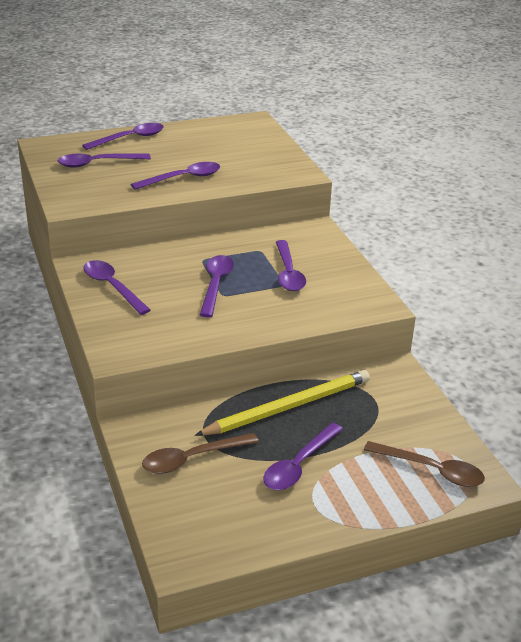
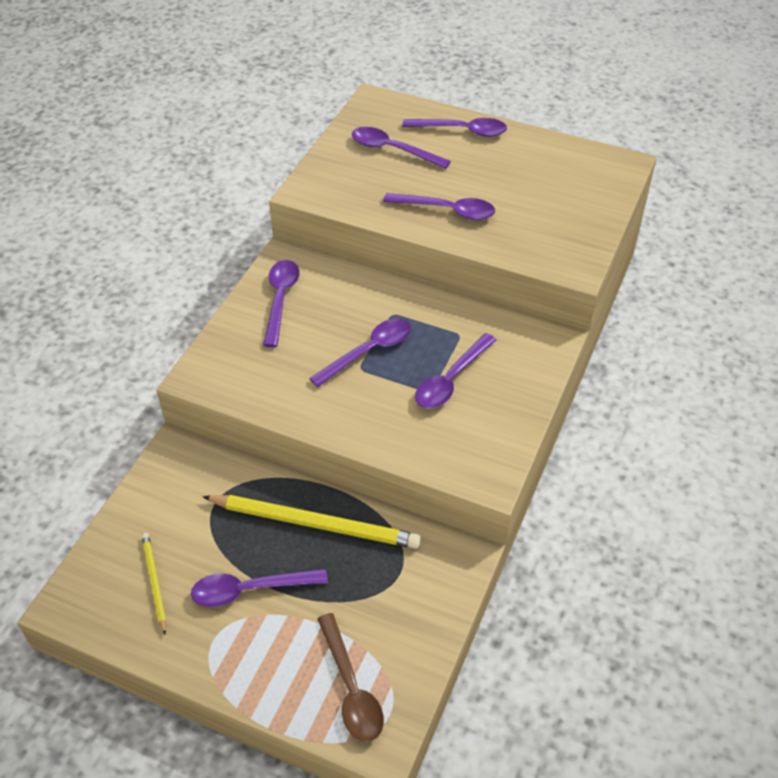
camera: 45 degrees right, 15 degrees up
brown spoon [142,433,259,474] -> none
none -> yellow pencil [142,533,166,634]

